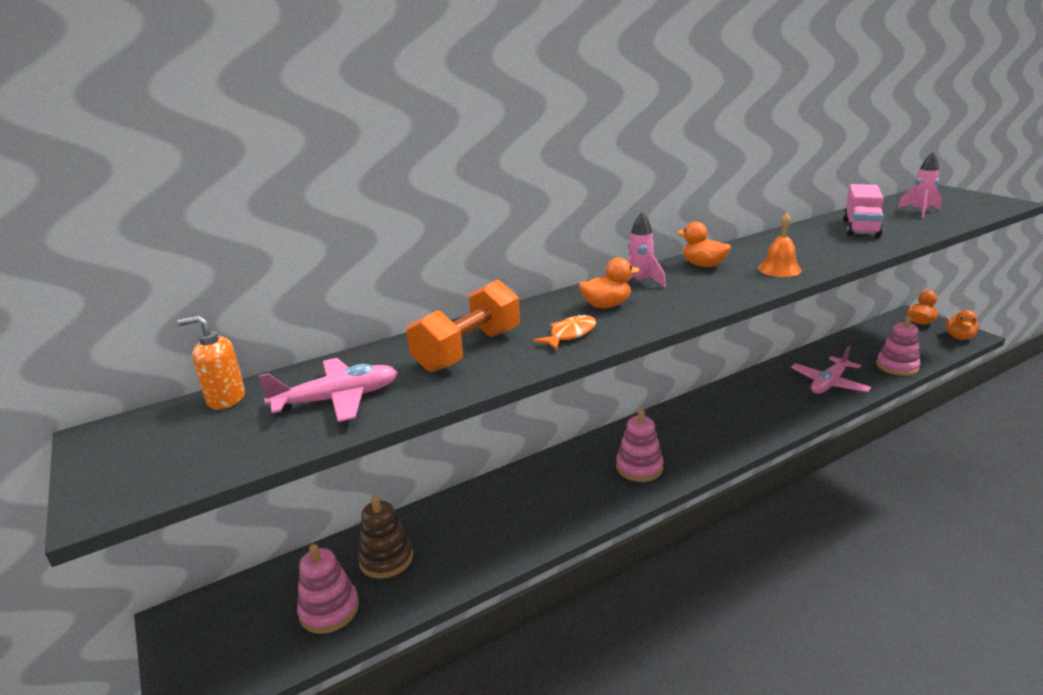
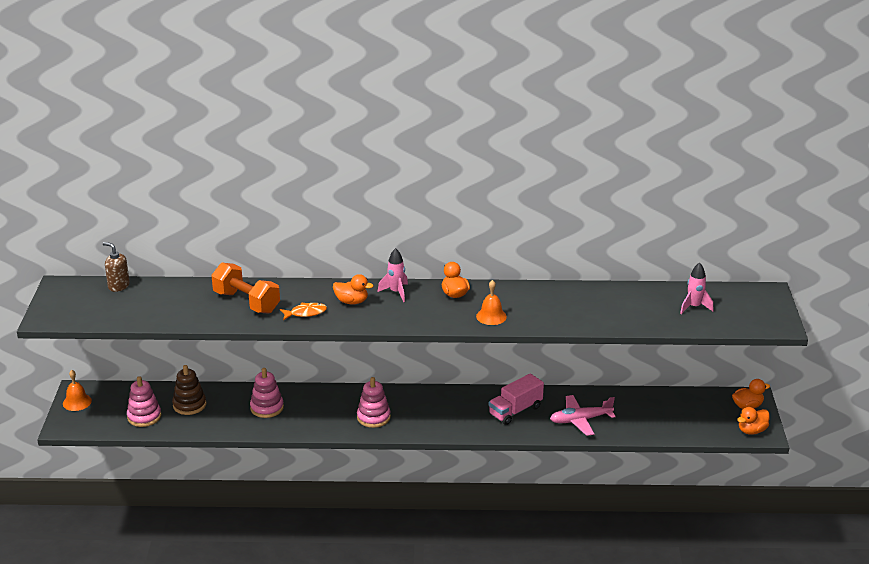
camera: 30 degrees right, 5 degrees up
orange soap dispenser [177,315,245,410] -> brown soap dispenser [103,242,130,292]
pink plane [258,358,398,422] -> none
orange dumbbell [406,280,520,372] -> orange dumbbell turned 60 degrees clockwise [211,263,280,314]
pink truck [843,184,884,237] -> pink truck moved to [489,374,544,425]
pink stacking toy [876,316,921,376] -> pink stacking toy moved to [250,368,284,418]
none -> orange bell [63,370,92,411]

